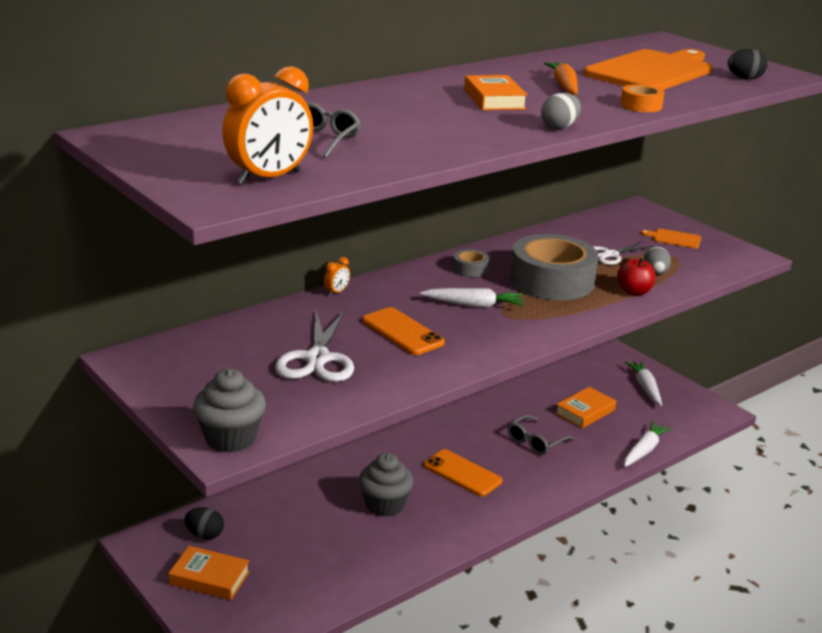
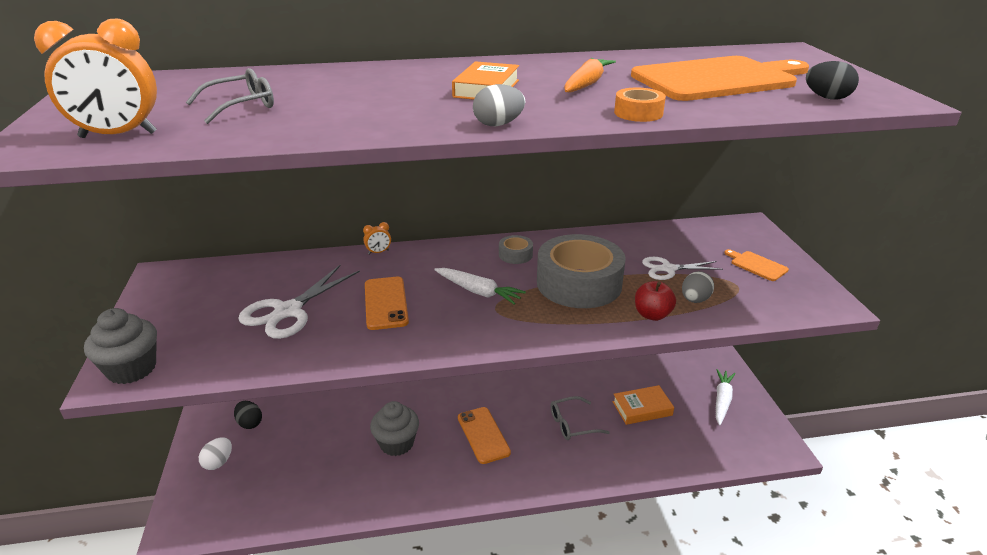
camera: 30 degrees right, 5 degrees up
orange book [169,546,250,600] -> white egg [199,437,232,470]
white carrot [624,421,672,467] -> none

